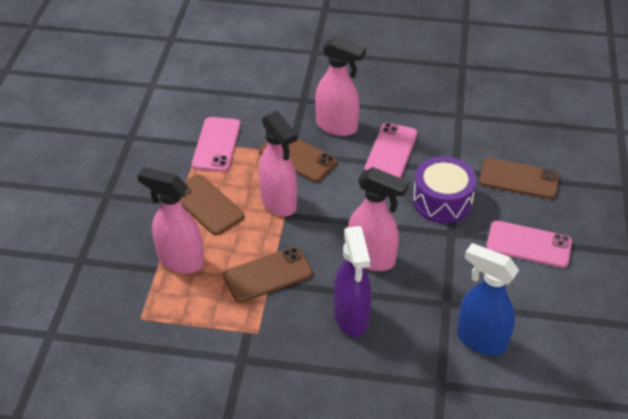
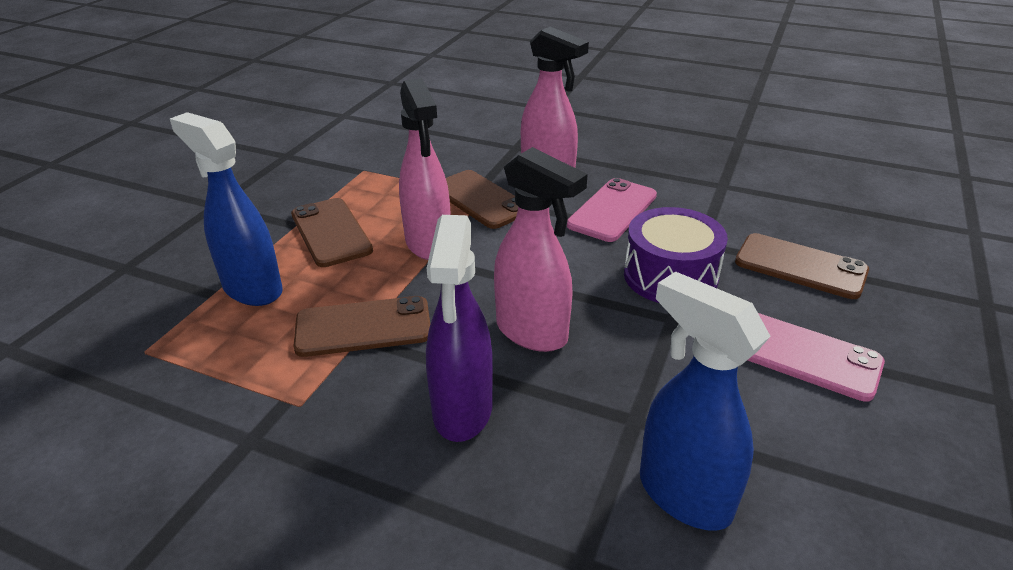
camera: 15 degrees right, 10 degrees down
pink spray bottle [137,167,204,273] -> blue spray bottle [170,112,283,306]
pink phone [192,117,241,172] -> none

